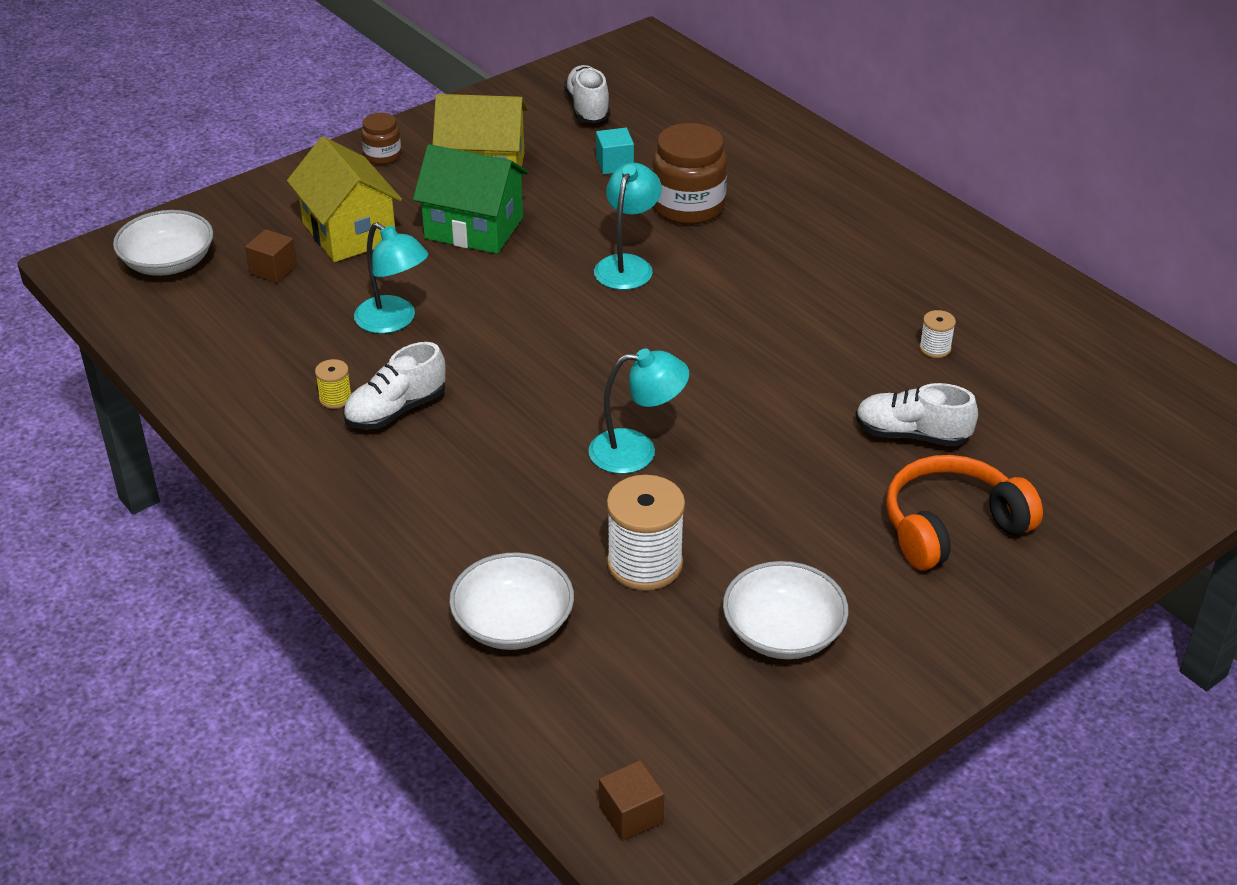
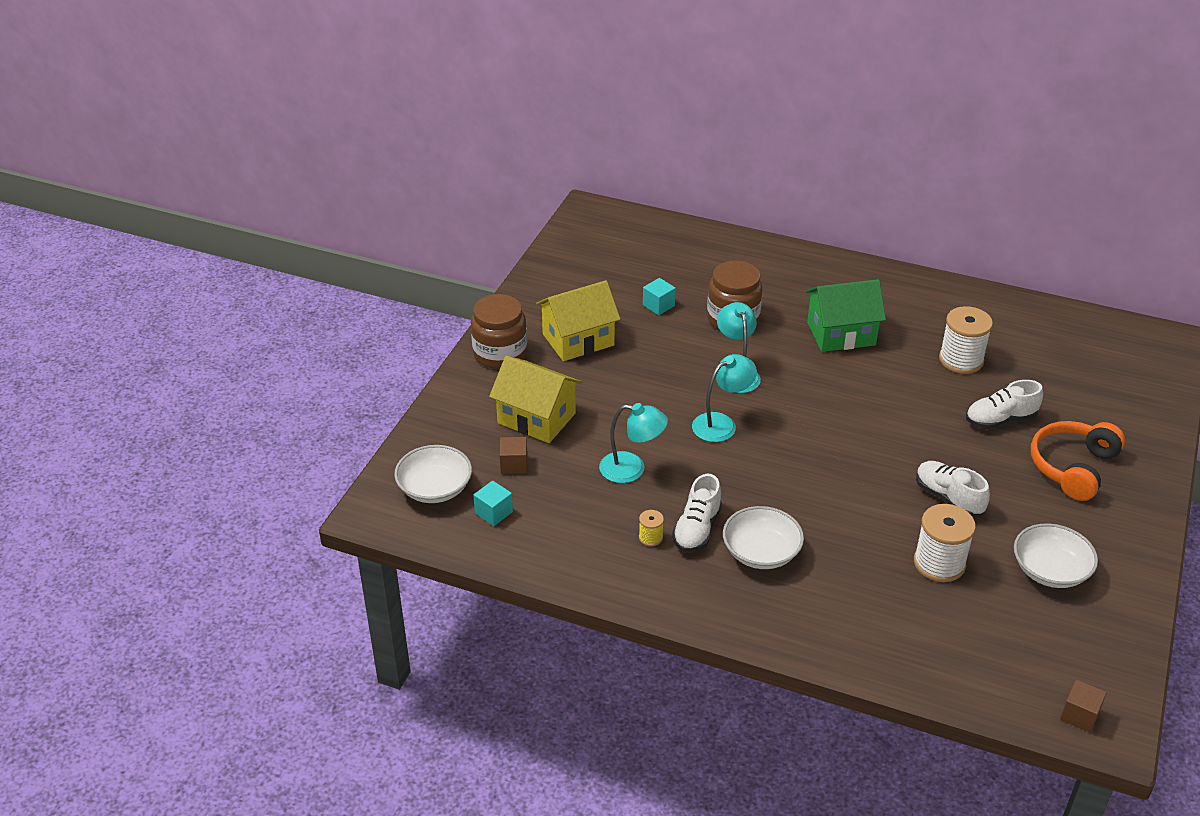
camera: 30 degrees left, 0 degrees up
brown jar [361,113,401,165] -> brown jar [471,294,527,369], size x1.87
green house [413,144,529,254] -> green house moved to [806,279,886,352]
white bowl [449,552,574,650] -> white bowl moved to [723,506,804,569]
white shoe [564,65,610,123] -> white shoe moved to [916,461,990,516]
turquoise lamp [589,348,689,474] -> turquoise lamp moved to [692,354,757,442]
white spool [919,310,956,358] -> white spool [939,306,993,374], size x2.09
none -> turquoise cube [473,481,513,526]

